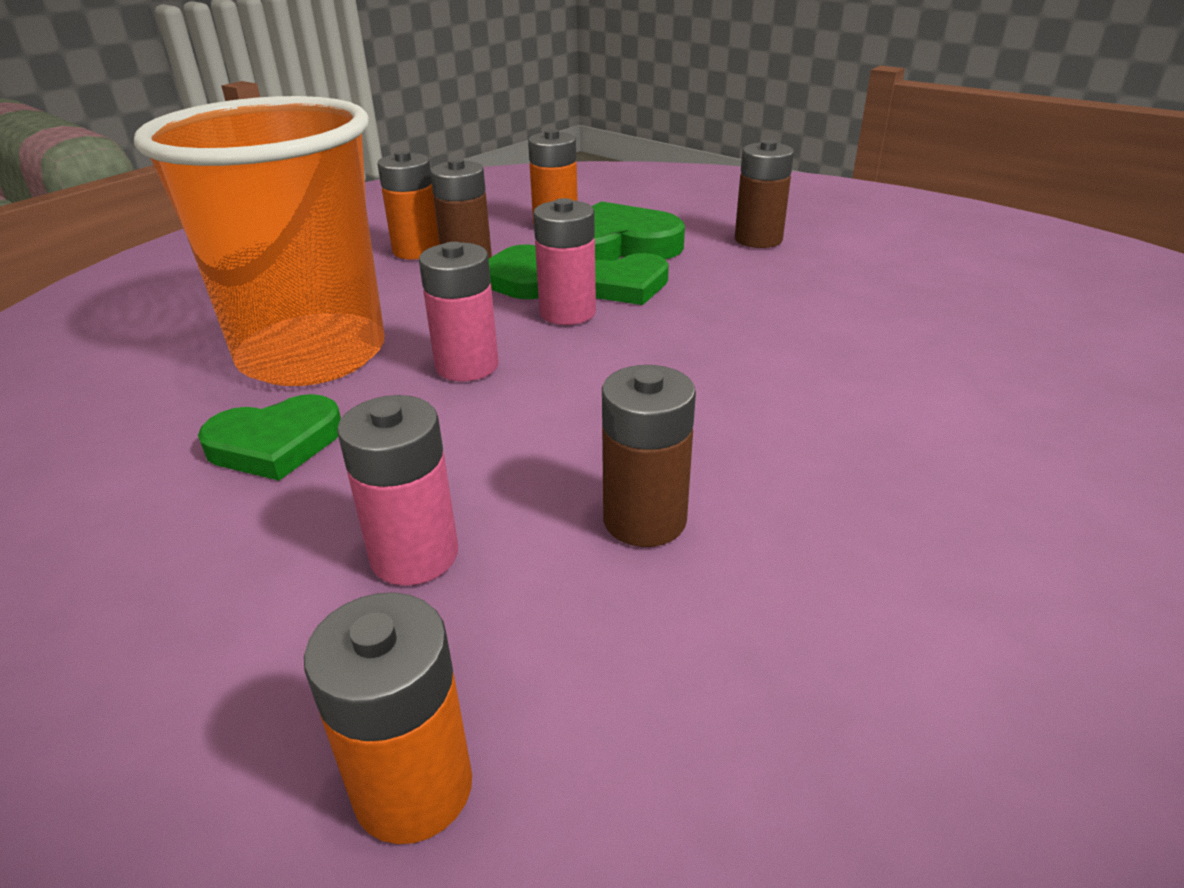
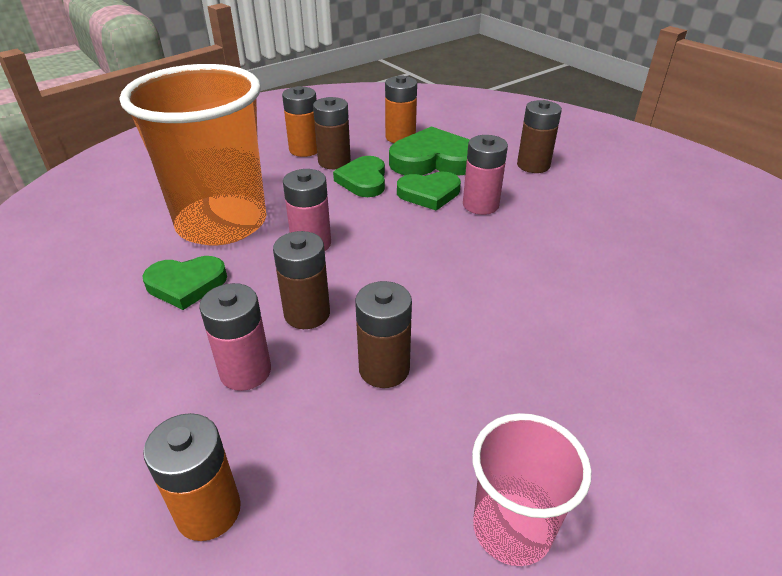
camera: 10 degrees right, 5 degrees up
pink battery [533,198,596,325] -> pink battery moved to [463,135,508,215]
none -> brown battery [273,231,330,329]
none -> pink cup [472,413,592,566]

